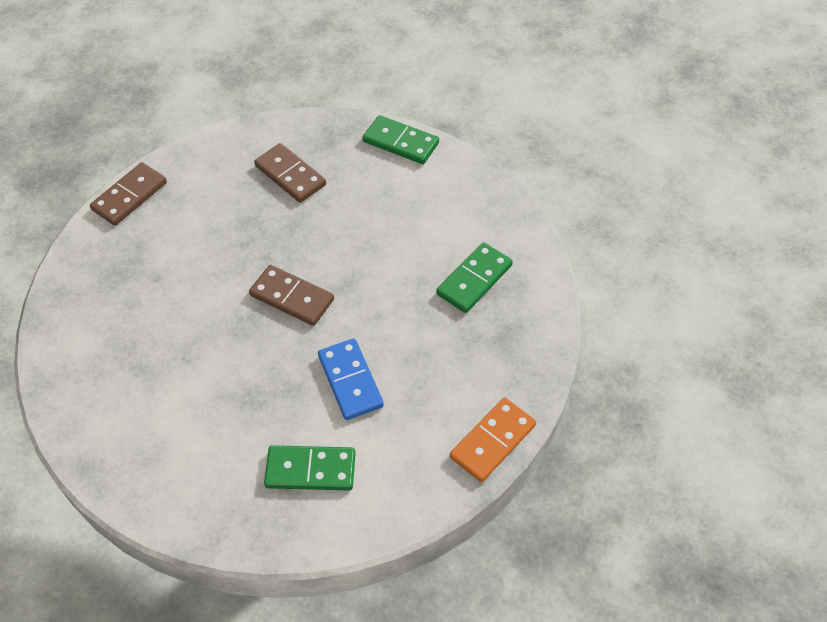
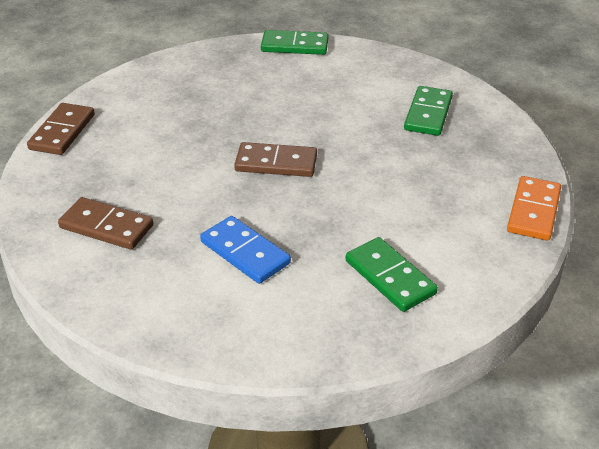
camera: 25 degrees left, 15 degrees down
brown domino [254,143,326,203] -> brown domino moved to [58,197,153,250]
green domino [264,445,356,490] -> green domino turned 75 degrees clockwise [346,237,438,312]
blue domino [318,338,384,420] -> blue domino moved to [200,216,291,284]

